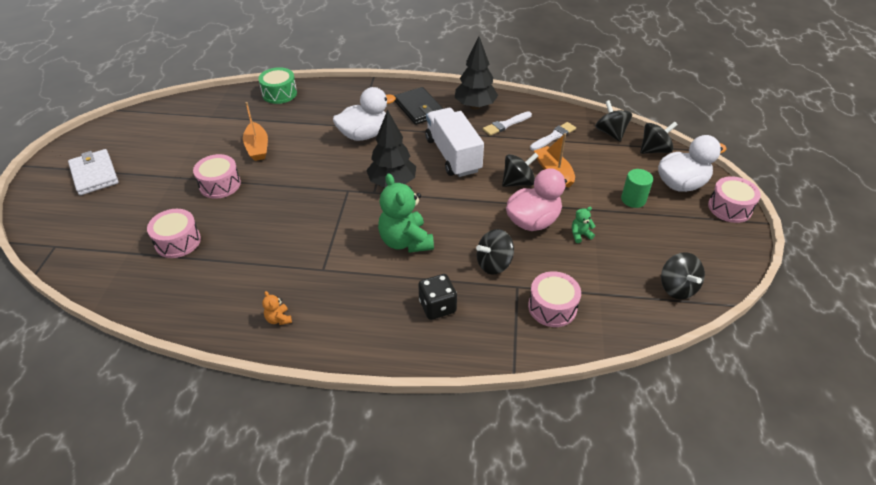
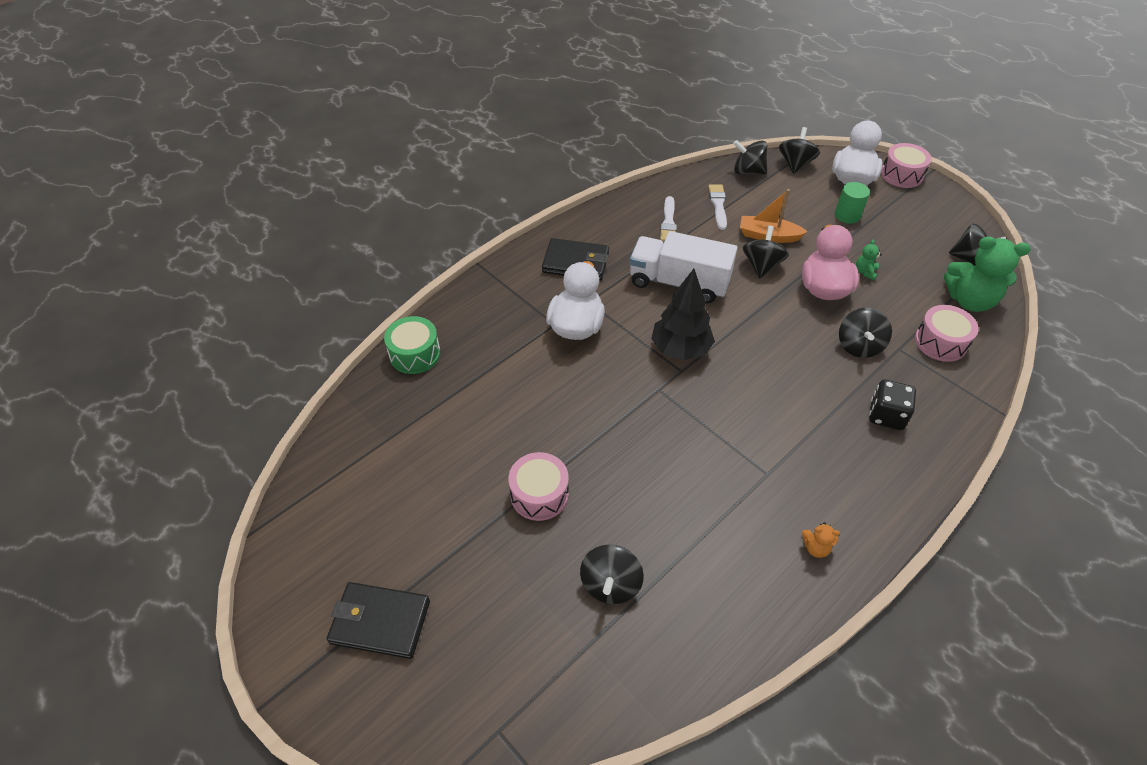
camera: 50 degrees left, 5 degrees up
white wallet [68,149,119,195] -> black wallet [327,582,430,659]
pink drum [147,209,201,258] -> black spinning top [580,544,644,604]
orange boat [243,102,268,161] -> none
green teddy bear [378,174,434,253] -> green teddy bear moved to [944,236,1031,312]
black tree [455,36,498,110] -> none

